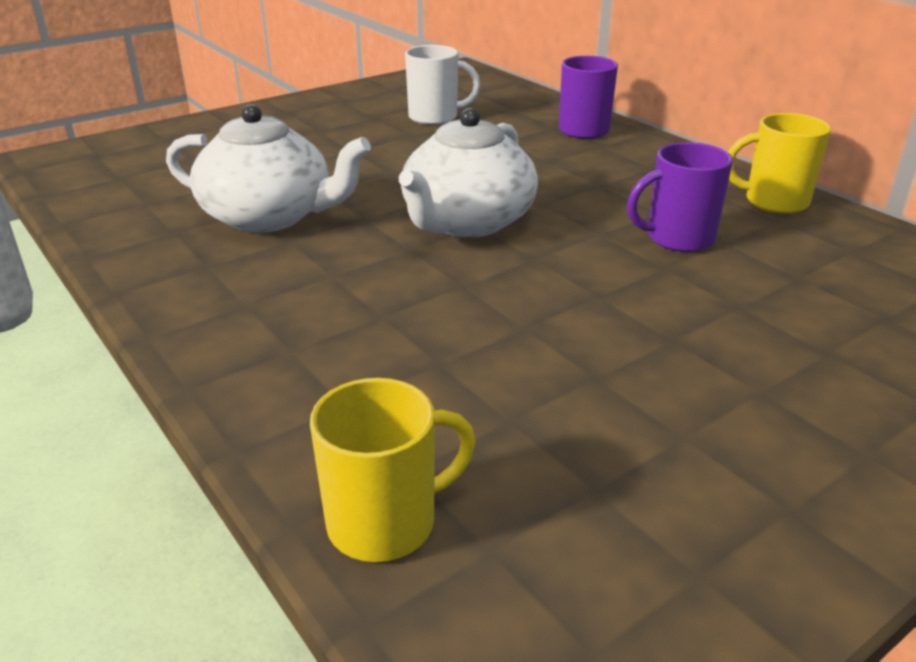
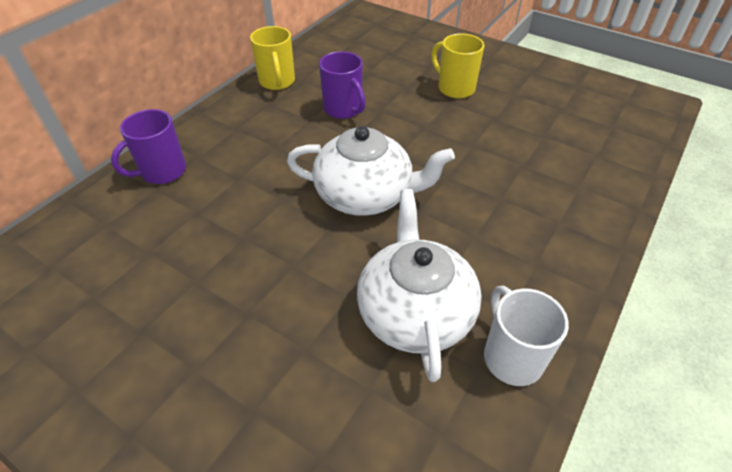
camera: 110 degrees left, 15 degrees up
yellow mug [310,378,476,562] -> yellow mug moved to [431,33,484,98]
white mug [405,45,480,125] -> white mug moved to [484,286,569,386]

